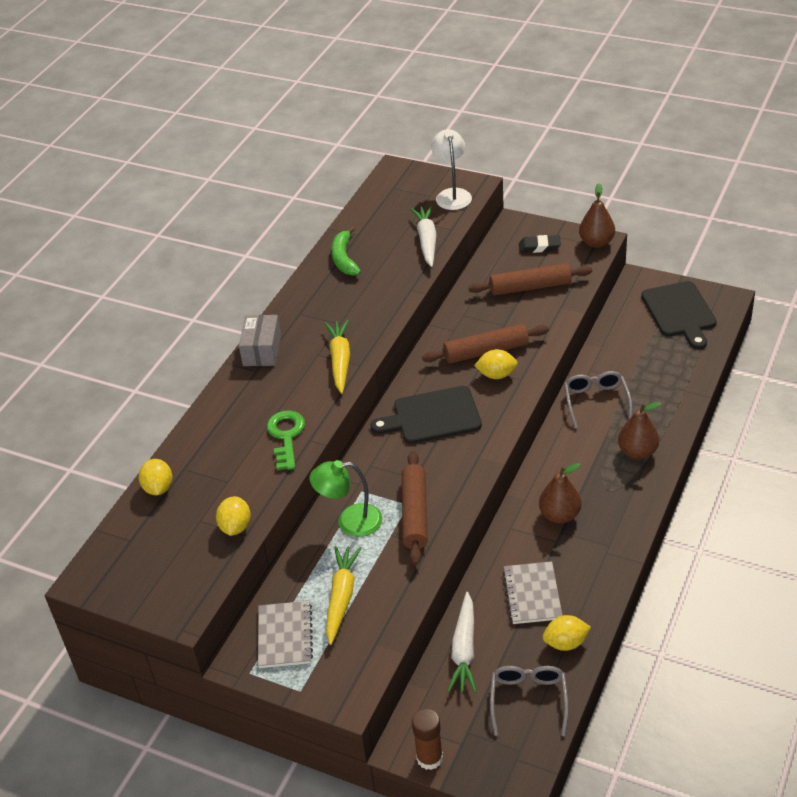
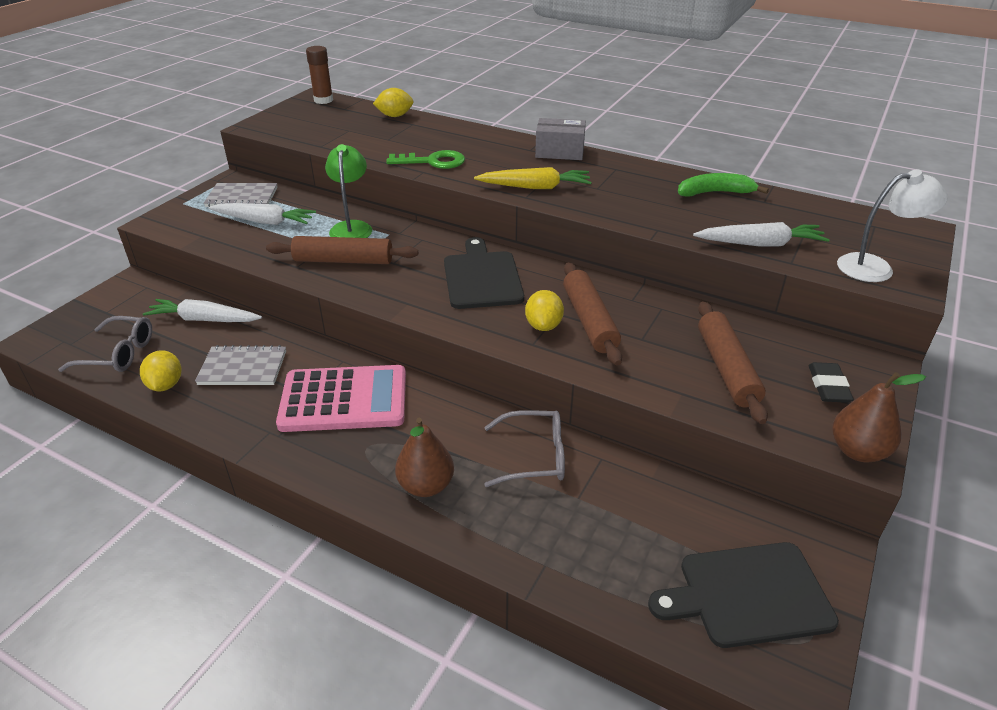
camera: 90 degrees right, 5 degrees down
yellow lemon [216,496,251,536] -> none
yellow carrot [326,546,362,645] -> white carrot [208,203,316,225]
brown glue stick [412,708,443,770] -> brown glue stick moved to [306,46,333,104]
brown pear [539,463,581,523] -> pink calculator [276,365,406,432]

